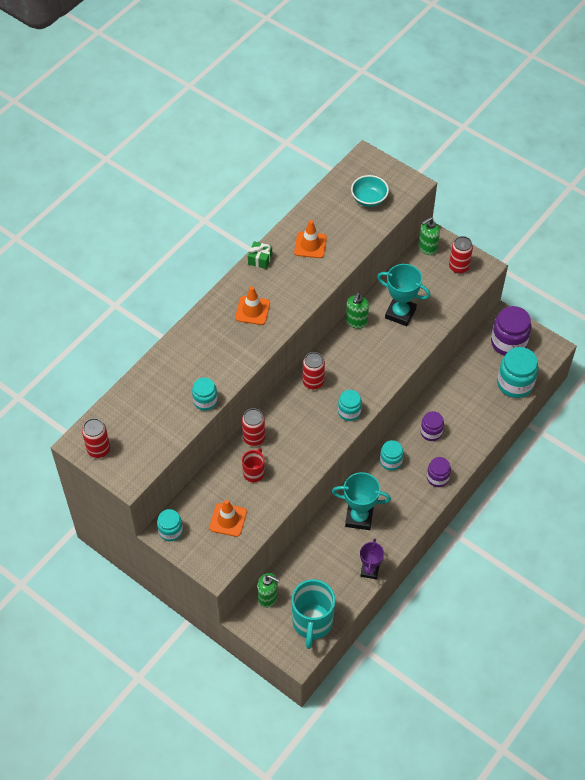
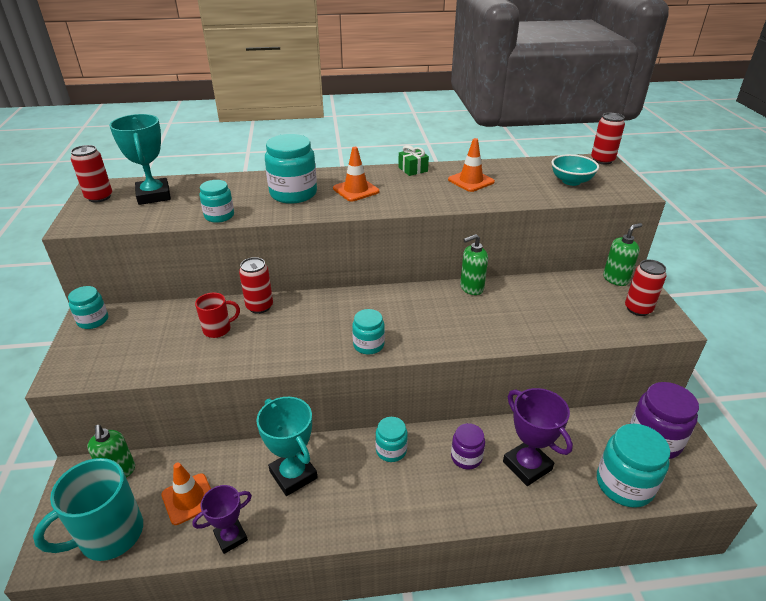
camera: 45 degrees right, 20 degrees down
orange traffic cone [209,500,247,537] -> orange traffic cone moved to [161,463,211,525]
red can [303,352,325,389] -> red can moved to [591,113,625,164]
turquoise trophy [377,264,431,326] -> turquoise trophy moved to [109,114,171,205]
green soap dispenser [419,217,440,255] -> green soap dispenser turned 135 degrees clockwise [603,223,642,286]
purple jar [427,457,451,487] -> none
none -> turquoise jar [265,134,317,204]
none -> purple trophy [503,388,573,486]

